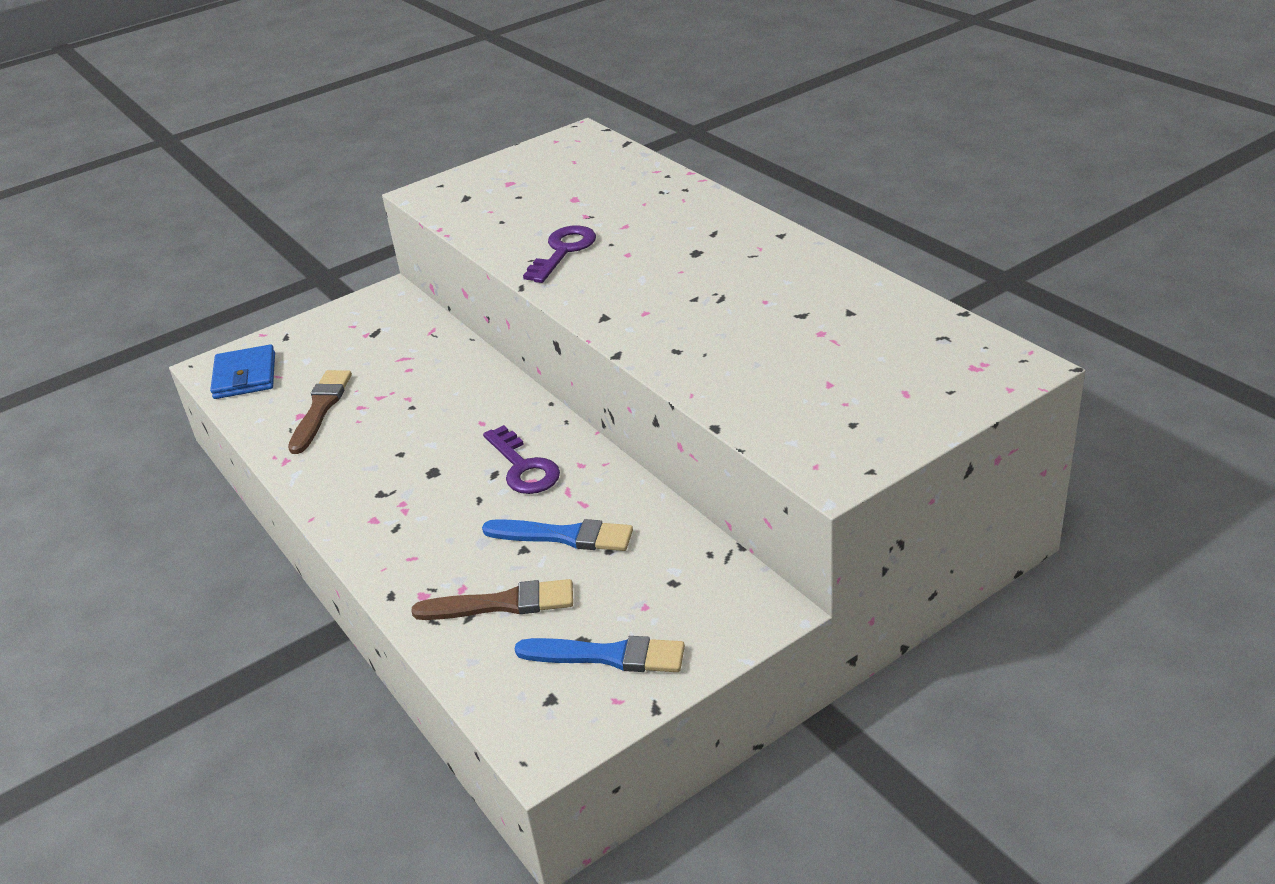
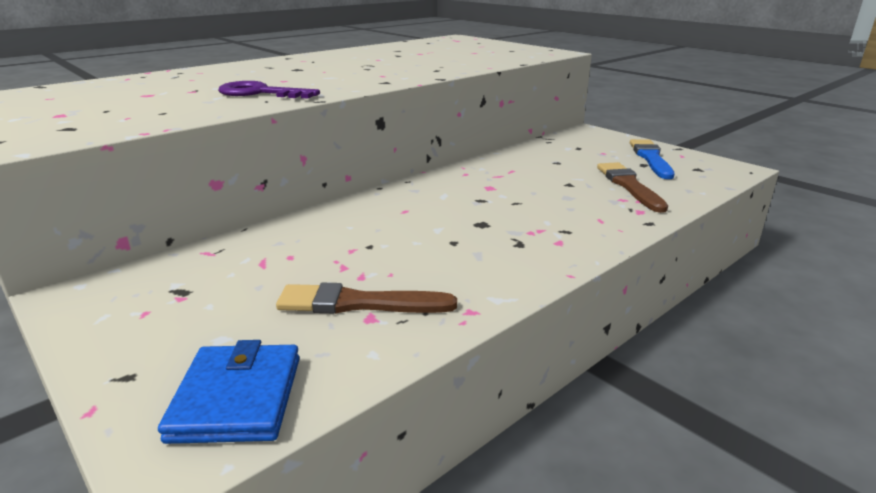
camera: 100 degrees left, 10 degrees down
blue wallet [210,344,275,399] -> blue wallet turned 75 degrees counterclockwise [158,340,300,444]
blue brush [482,519,633,551] -> none
purple key [483,425,560,494] -> none

